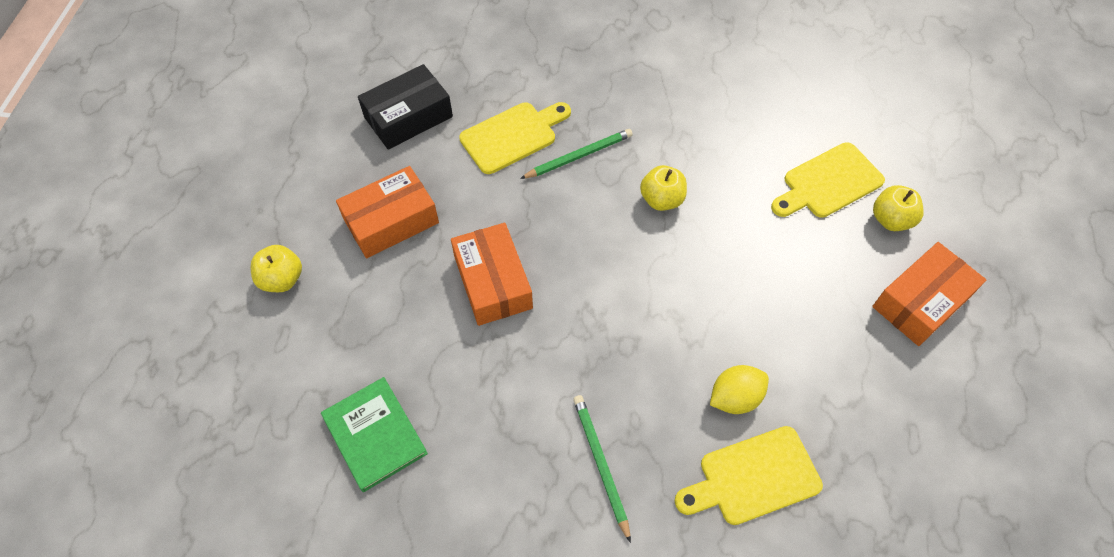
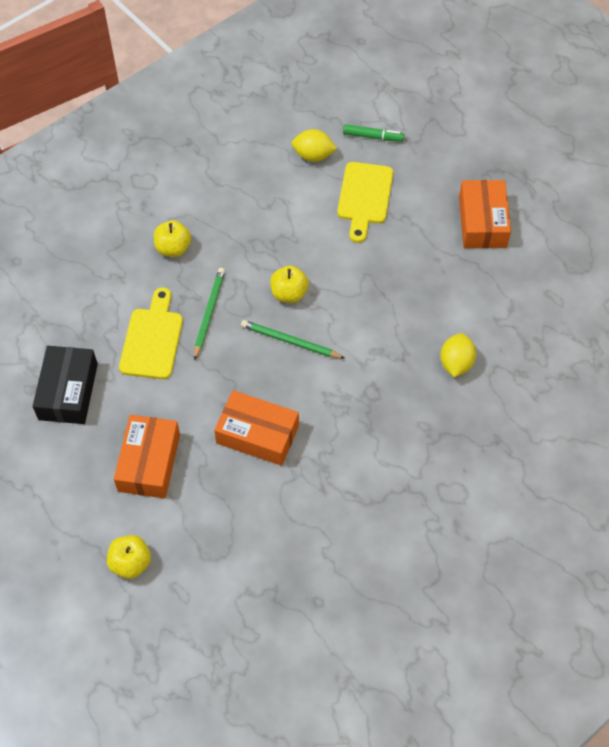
camera: 50 degrees left, 0 degrees up
green book [321,377,428,492] -> none
green pencil [573,395,631,543] -> green pencil moved to [241,320,344,358]
yellow cutting board [675,426,823,525] -> none
yellow apple [873,185,923,231] -> yellow apple moved to [154,220,191,257]
none -> yellow lemon [292,129,337,162]
none -> green marker [343,124,404,142]

